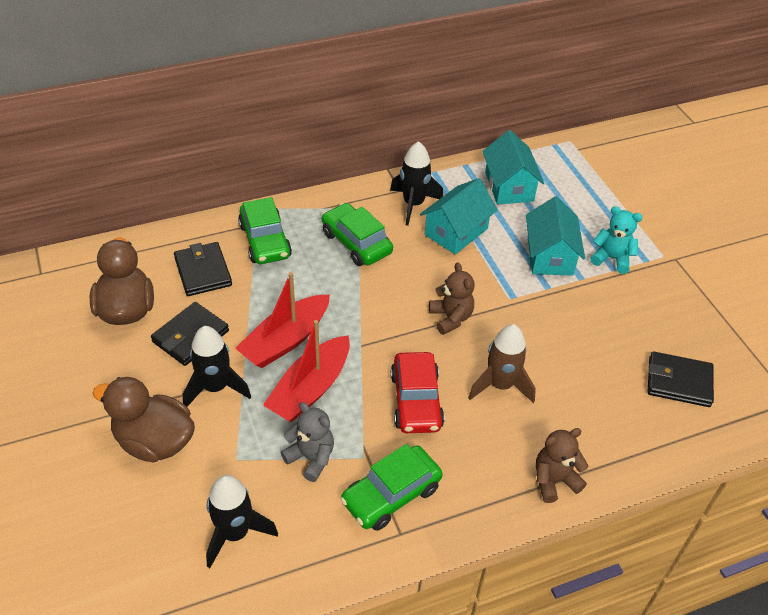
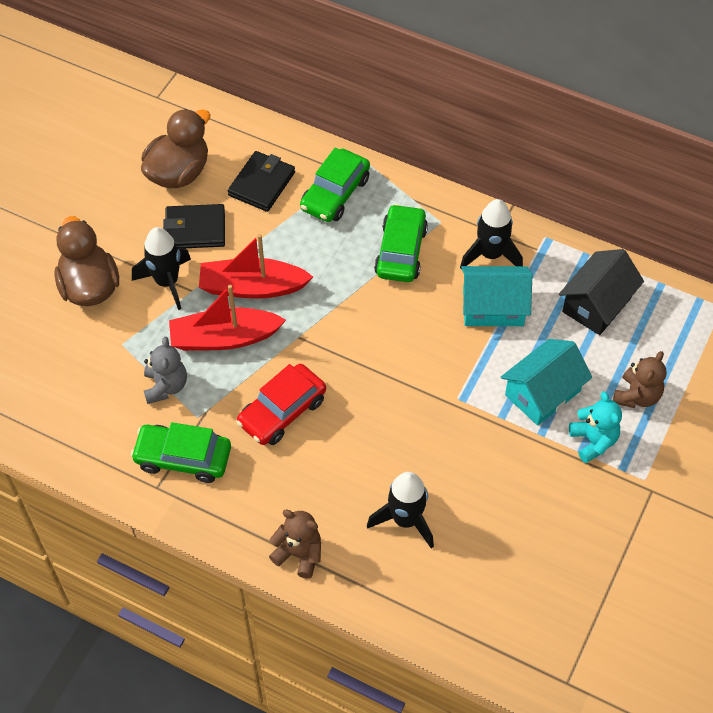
camera: 50 degrees right, 10 degrees up
black rocket [206,475,278,568] -> black rocket moved to [367,472,434,549]
brown teddy bear [429,262,475,335] -> brown teddy bear moved to [613,351,667,408]
brown rocket [468,324,536,403] -> none
turquoise house [482,130,544,205] -> black house [559,249,644,335]
black wallet [647,351,714,407] -> none

